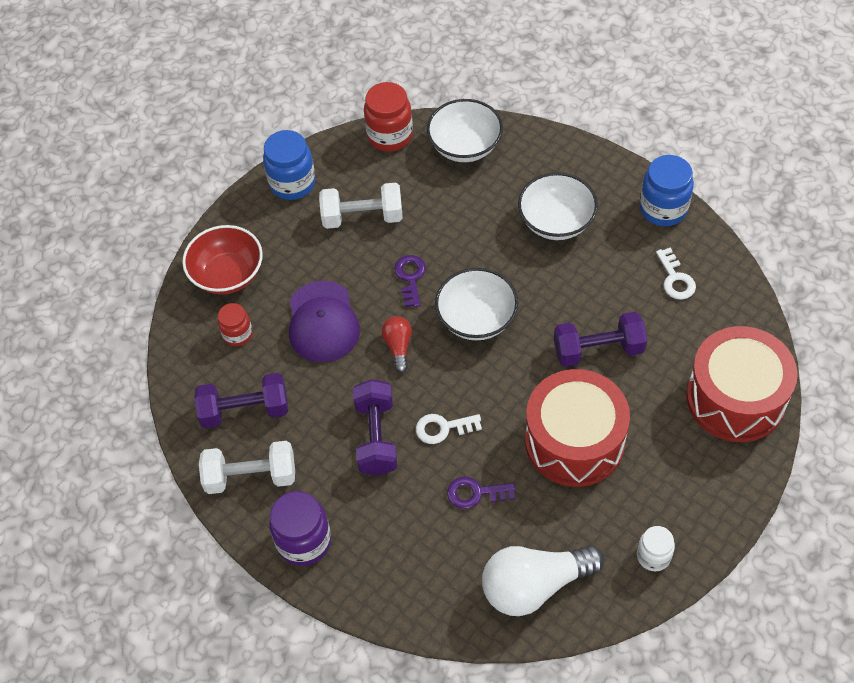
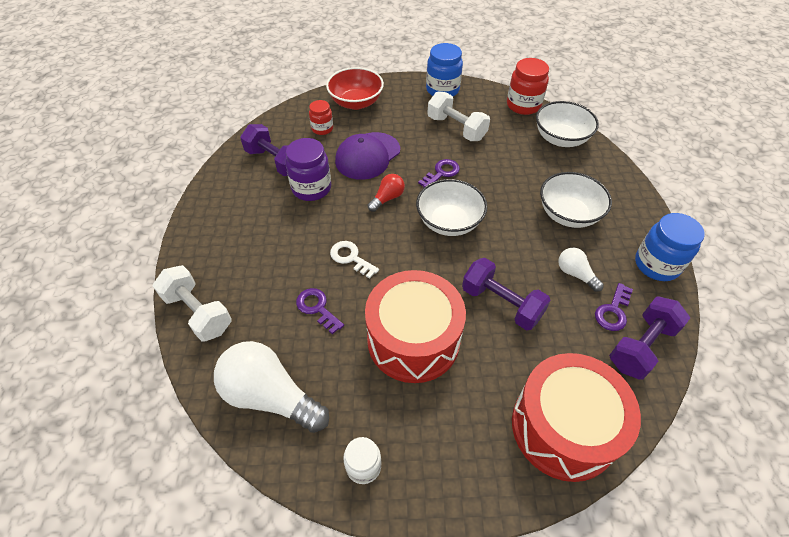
camera: 45 degrees right, 5 degrees down
white dumbbell [199,441,295,494] -> white dumbbell moved to [152,265,232,342]
purple jar [269,491,331,566] -> purple jar moved to [285,138,331,201]
purple dumbbell [353,379,397,476] -> purple dumbbell moved to [609,296,690,380]
white key [656,247,696,300] -> purple key [595,283,633,331]
none -> white light bulb [558,248,604,292]

